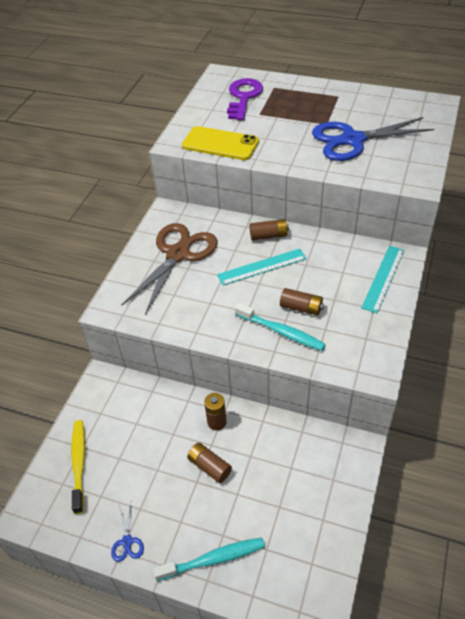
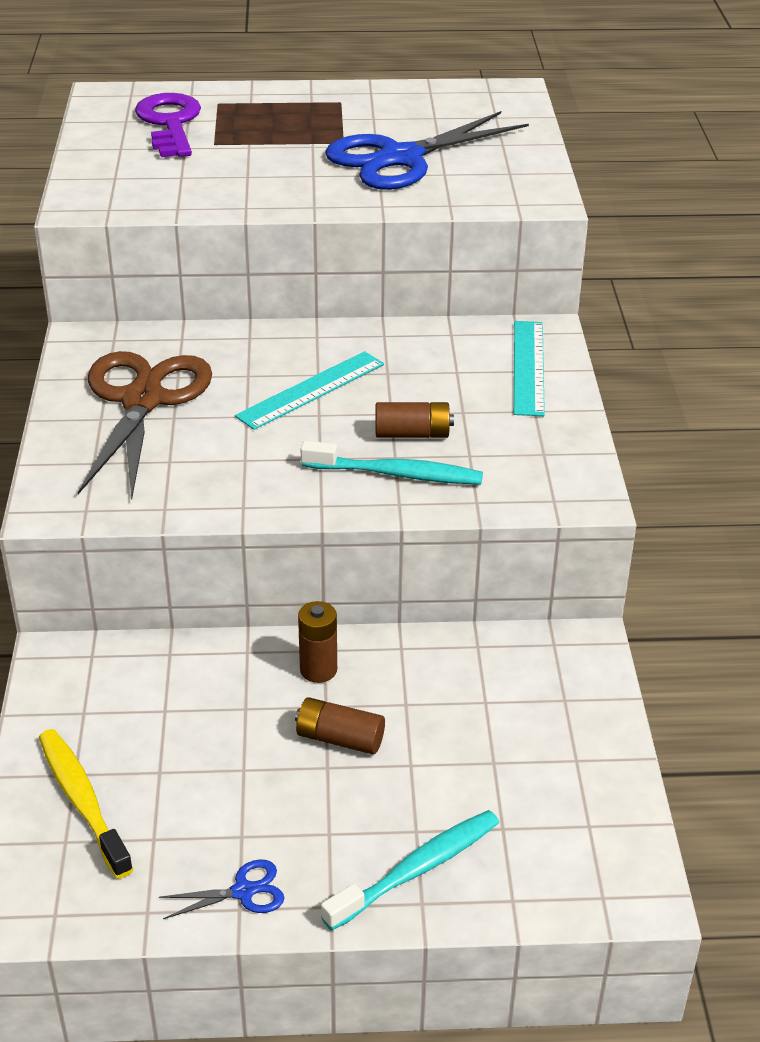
camera: 25 degrees left, 10 degrees down
blue scissors [111,503,144,562] -> blue scissors turned 75 degrees counterclockwise [159,859,284,919]
yellow phone [182,126,259,160] -> none
brown battery [250,219,289,241] -> none

